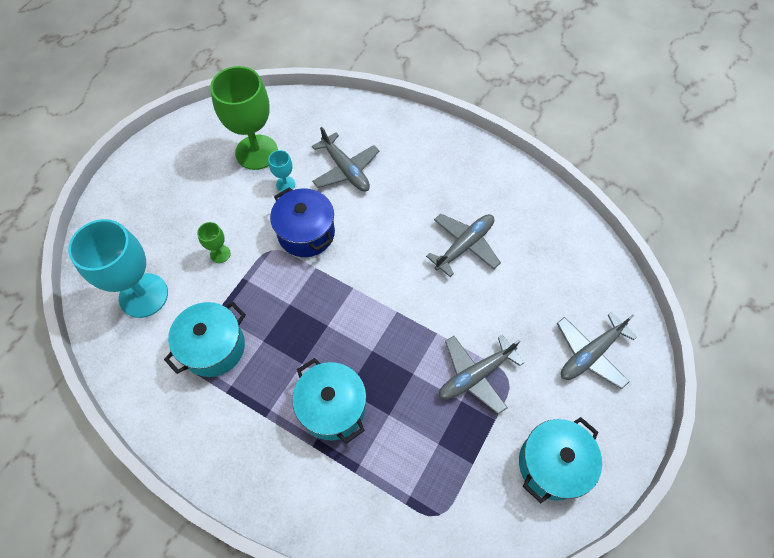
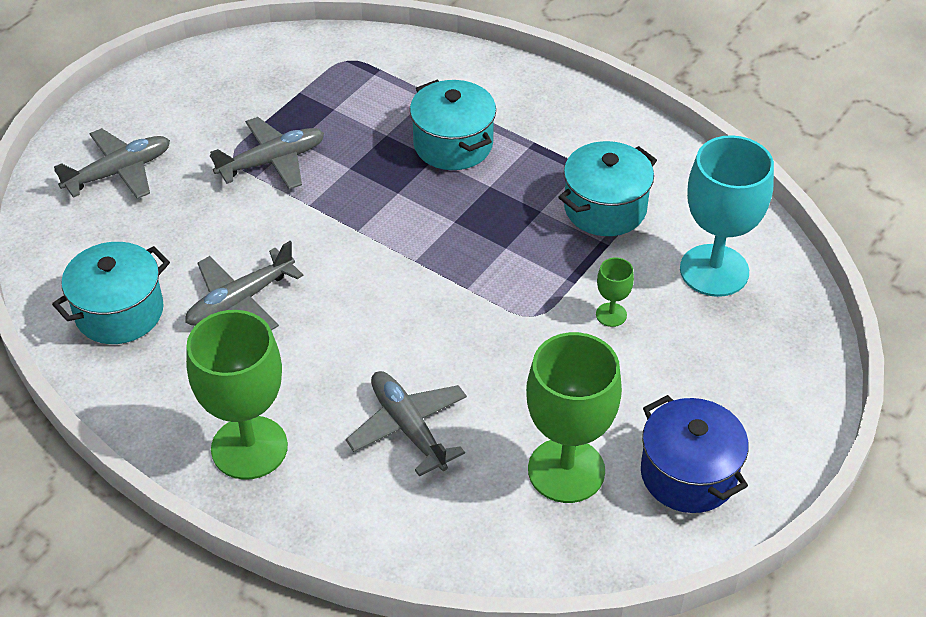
camera: 175 degrees left, 15 degrees down
turquoise goblet [268,150,295,192] -> none
blue pot [270,187,335,257] -> blue pot moved to [641,395,749,513]
turquoise pot [519,417,602,503] -> turquoise pot moved to [52,242,170,344]
none -> green goblet [186,310,288,480]

